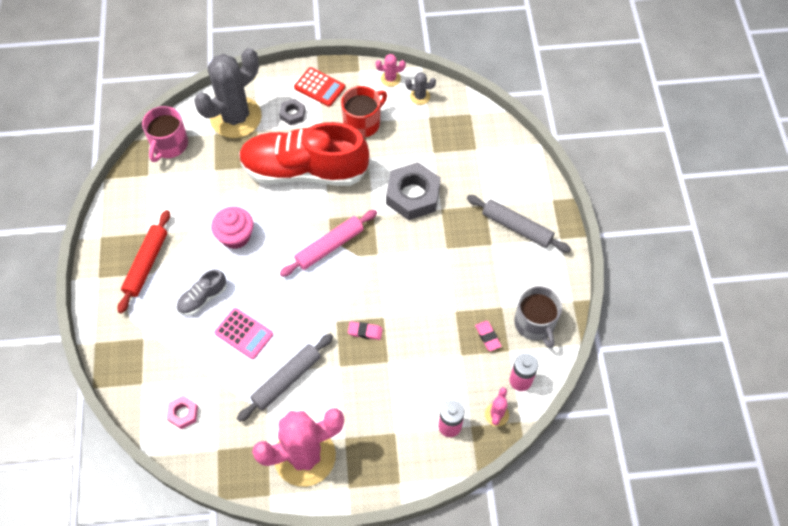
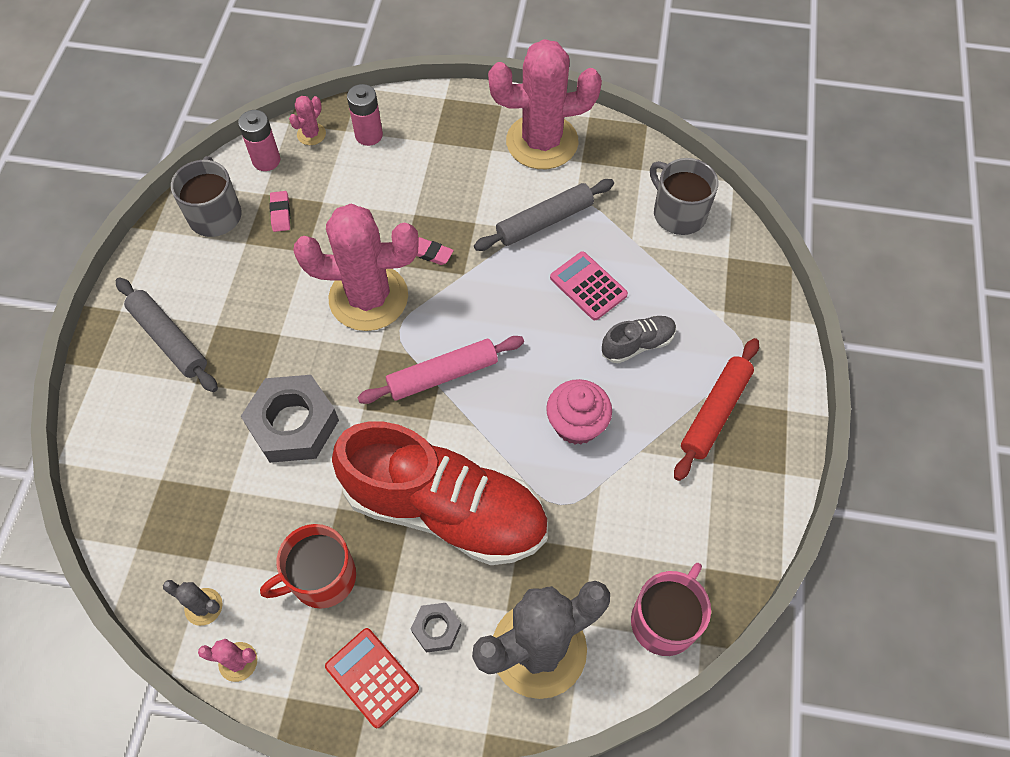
camera: 165 degrees left, 0 degrees up
pink nut [167,396,198,429] -> grey mug [650,158,718,235]
none -> pink cactus [293,204,419,331]

